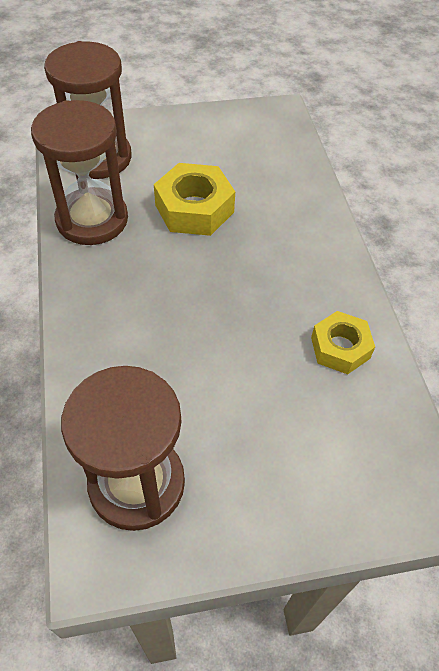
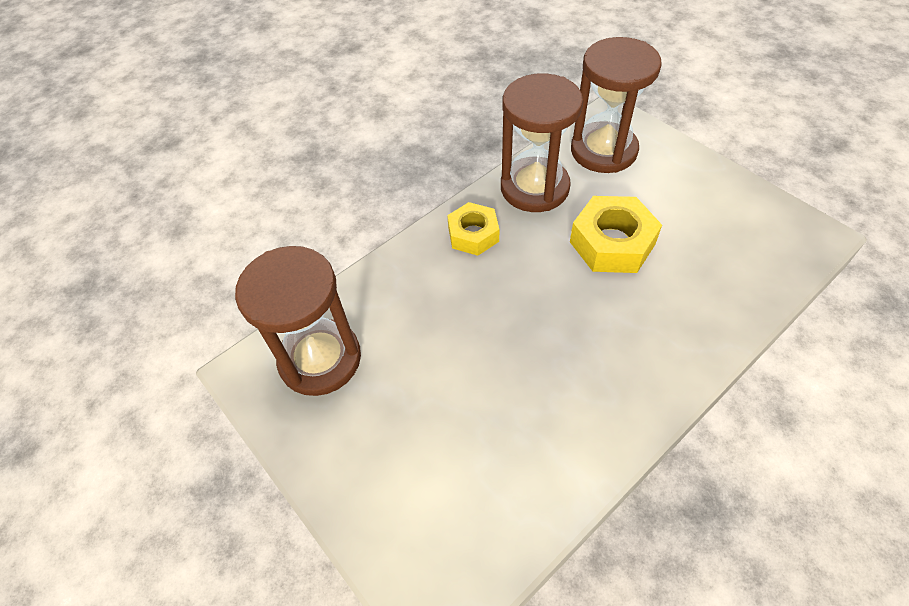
camera: 65 degrees right, 0 degrees up
yellow nut [311,311,375,374] -> yellow nut moved to [447,202,499,256]

